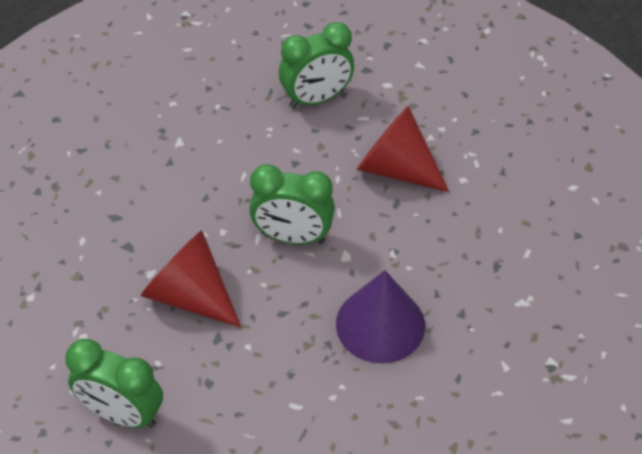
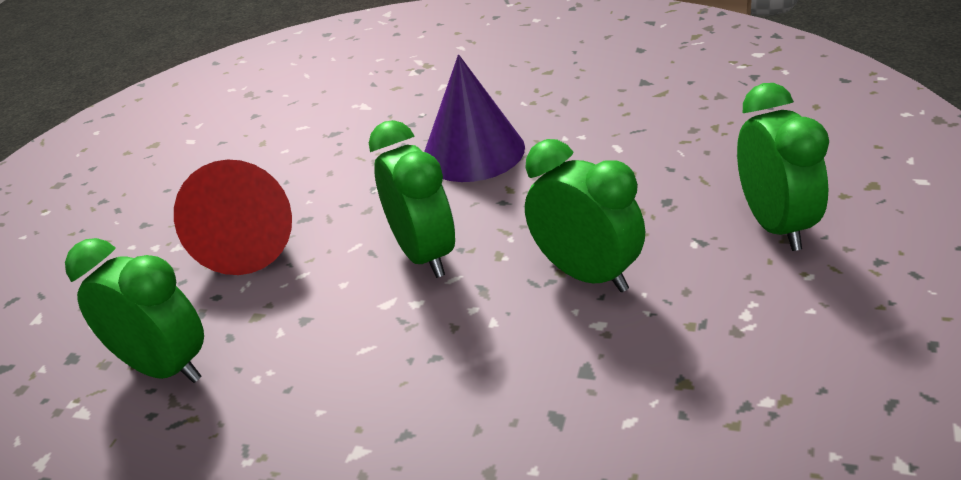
camera: 120 degrees left, 15 degrees down
red cone [141,231,241,328] -> green clock [525,139,645,292]

